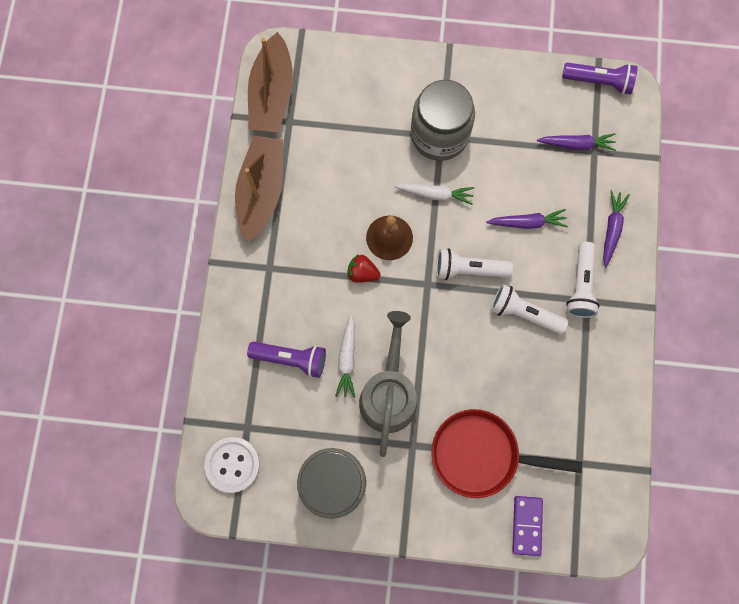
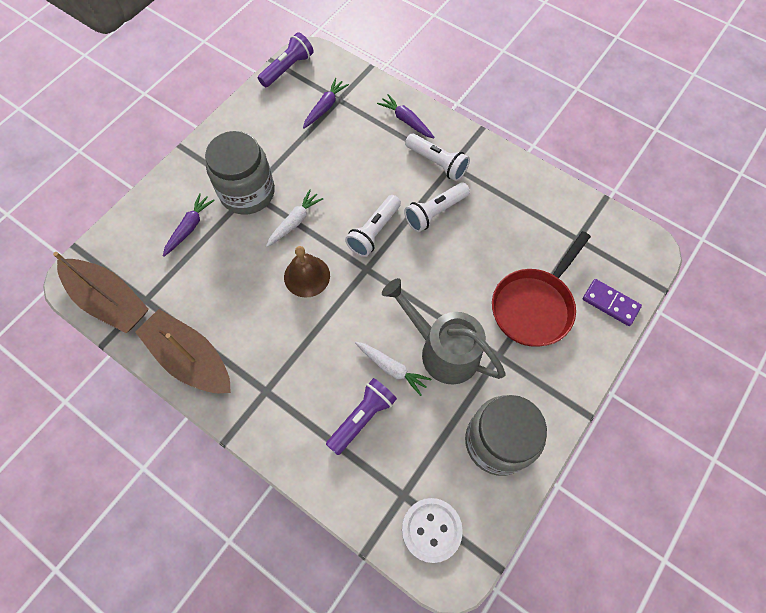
camera: 60 degrees left, 10 degrees down
red strawberry [347,254,381,283] -> none
purple carrot [486,209,568,229] -> purple carrot moved to [163,193,215,257]

